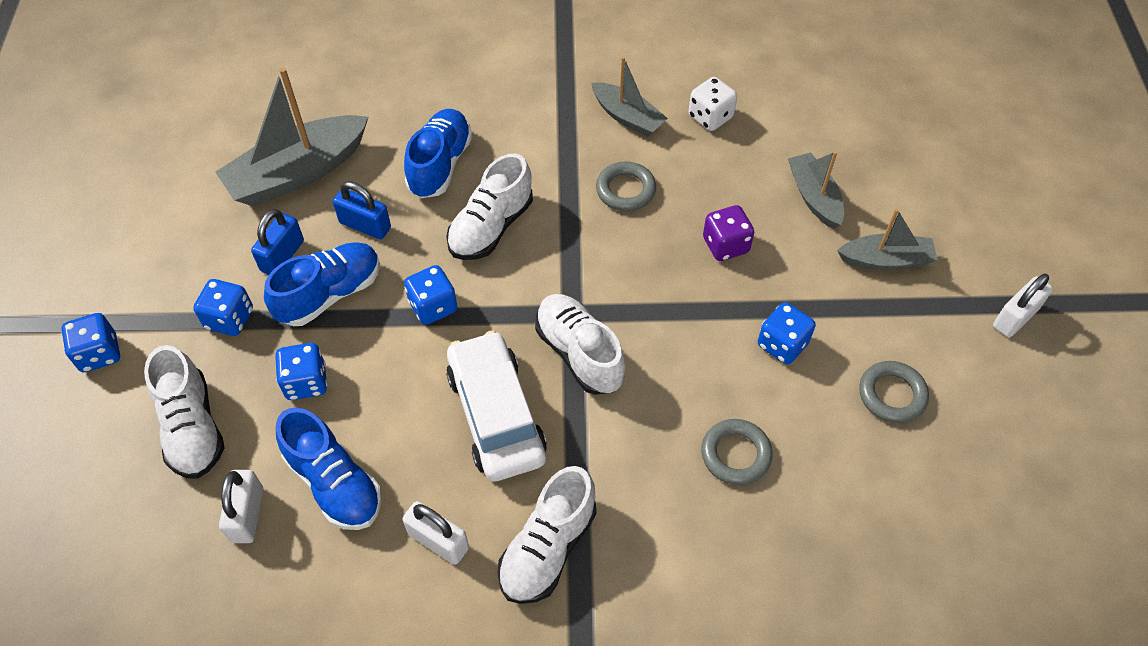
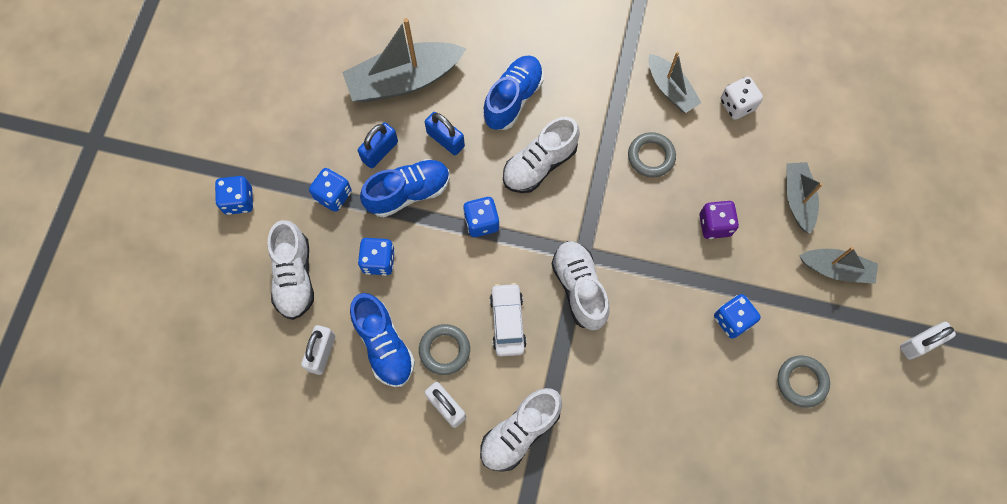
camera: 15 degrees right, 15 degrees up
white car [446,330,547,482] -> white car [490,283,527,356], size x0.63
grey ring [701,419,773,485] -> grey ring moved to [419,324,470,375]

